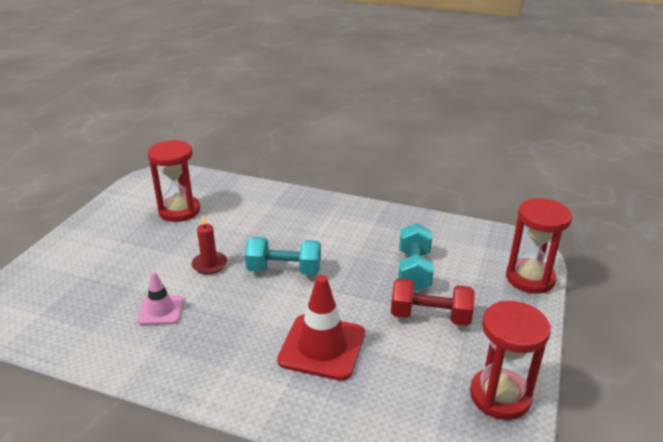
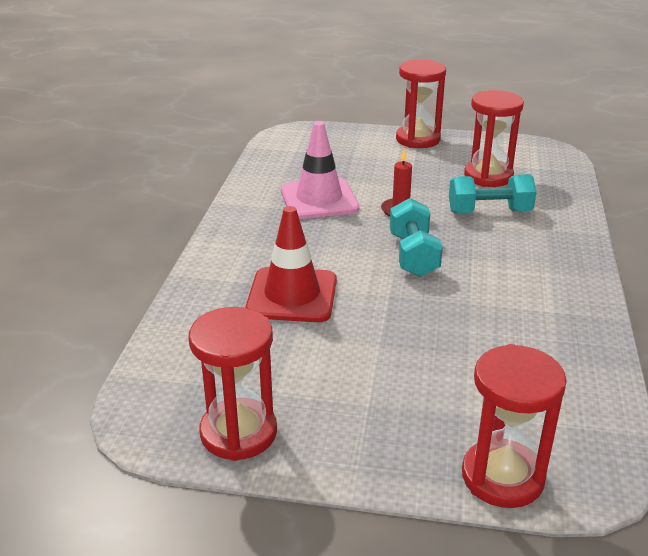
camera: 80 degrees right, 0 degrees up
pink traffic cone [137,272,183,325] -> pink traffic cone [281,121,359,219], size x1.74
red dumbbell [391,278,475,326] -> none
turquoise dumbbell [398,223,434,292] -> turquoise dumbbell moved to [449,174,536,213]
none -> red hourglass [396,60,446,148]

